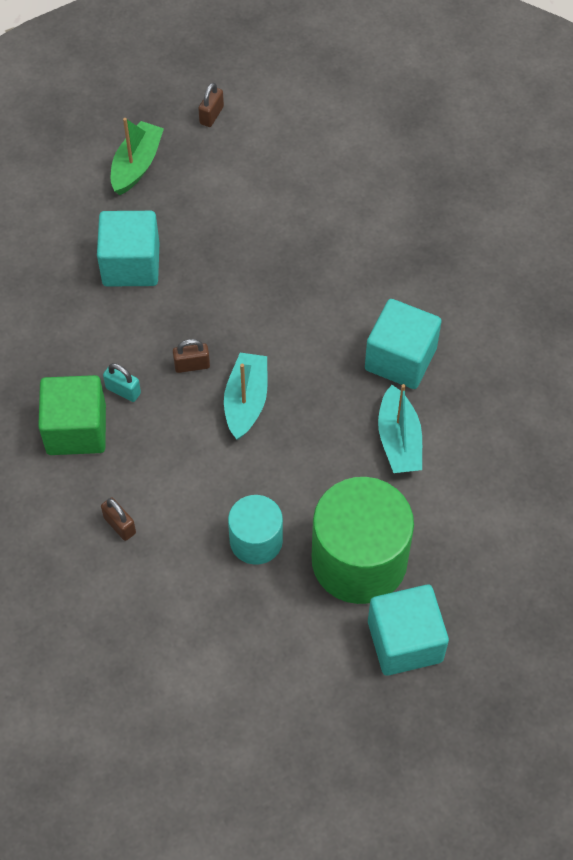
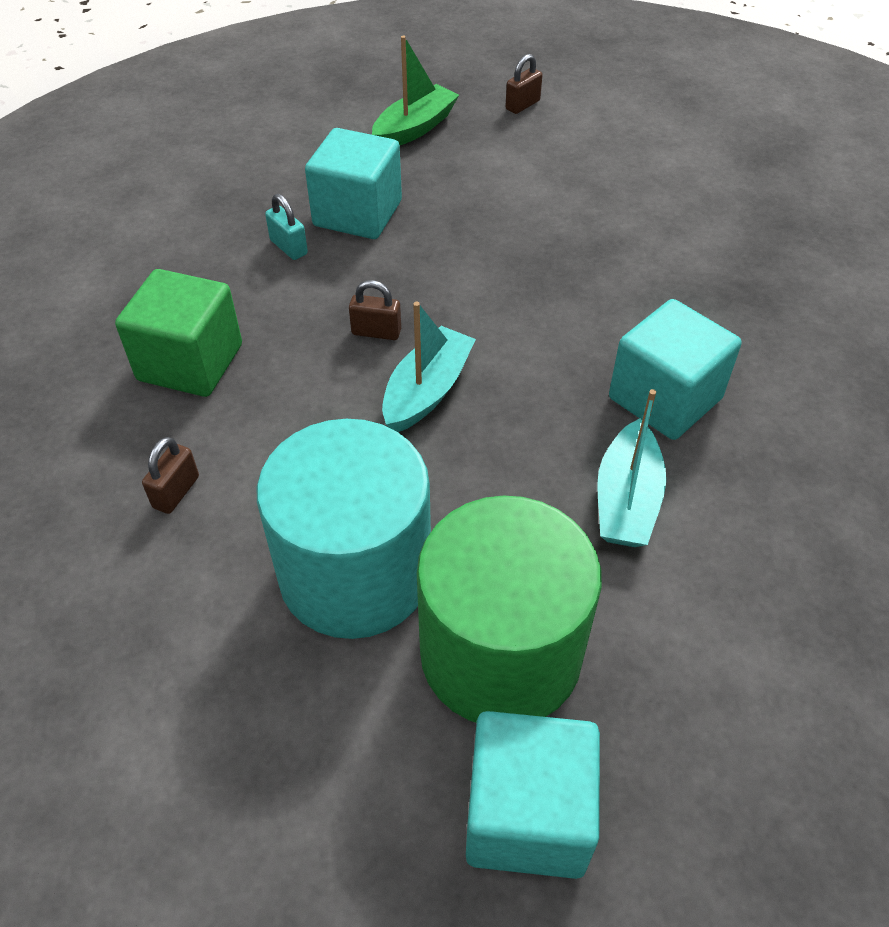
camera: 20 degrees right, 10 degrees down
brown padlock [101,497,136,541] -> brown padlock turned 45 degrees clockwise [142,437,199,514]
turquoise padlock [103,363,141,402] -> turquoise padlock moved to [265,194,308,260]
turquoise cylinder [228,495,283,565] -> turquoise cylinder [257,419,431,639], size x1.79

